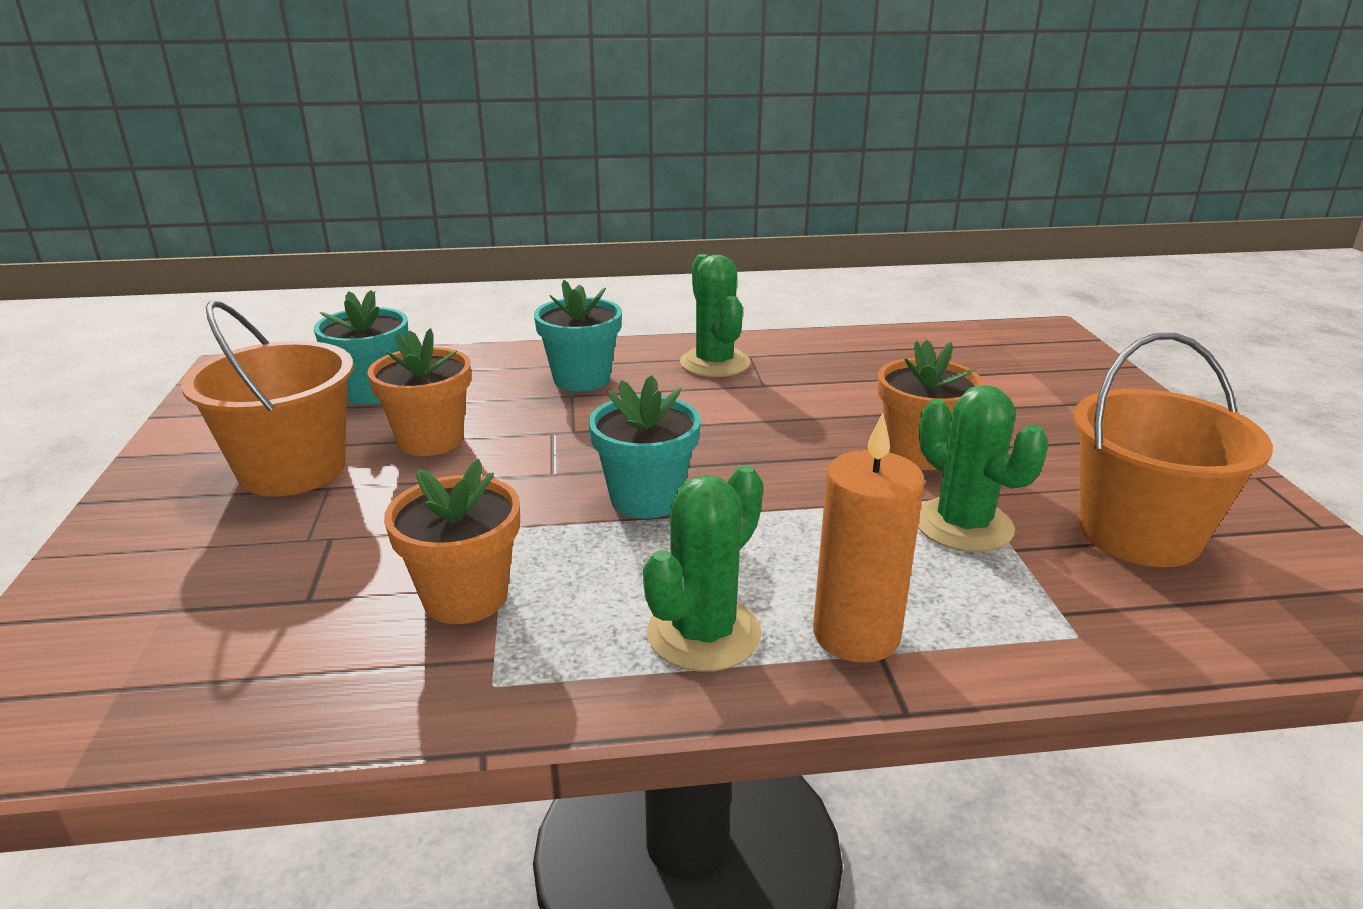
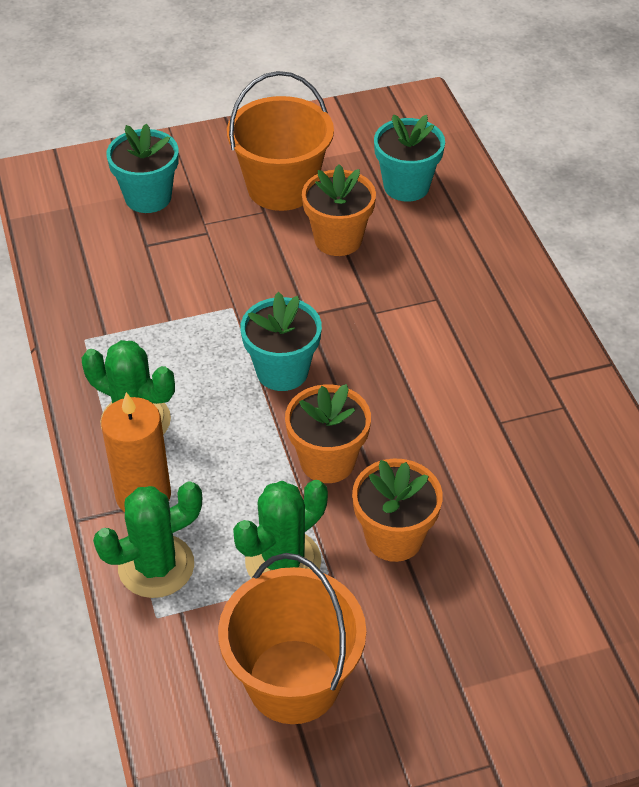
camera: 80 degrees right, 20 degrees up
orange flower pot [384,459,520,624] -> orange flower pot moved to [285,384,371,483]
turquoise flower pot [534,280,622,391] -> turquoise flower pot moved to [106,124,178,213]
green cactus [680,254,750,377] -> green cactus moved to [93,481,202,598]

